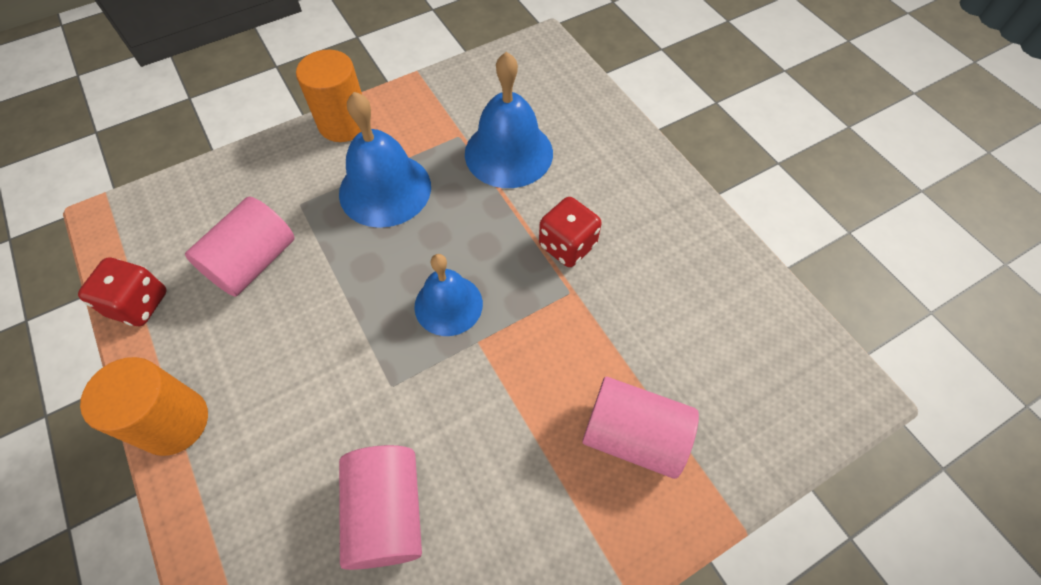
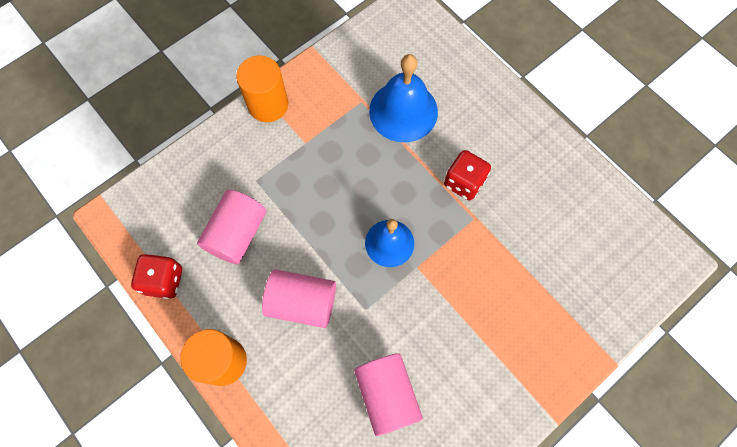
camera: 10 degrees left, 10 degrees up
blue bell [339,92,431,228] -> none
pink cylinder [582,377,699,479] -> pink cylinder moved to [262,269,336,328]

